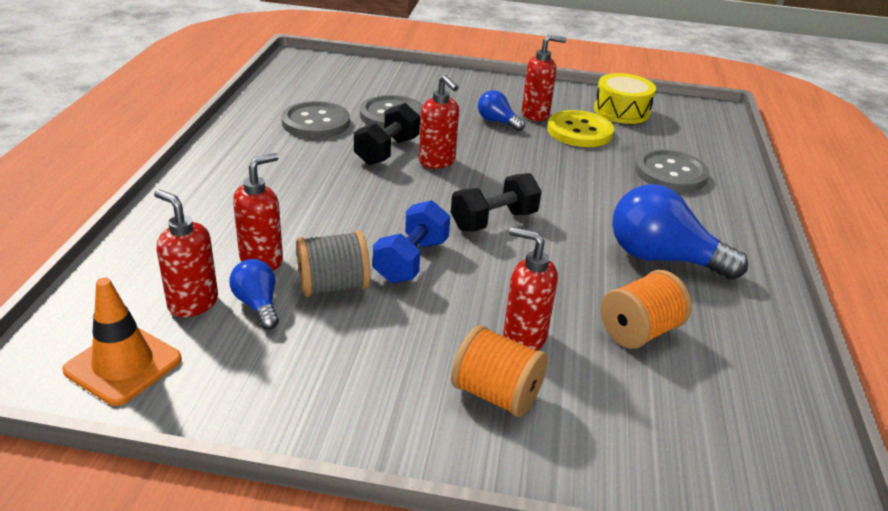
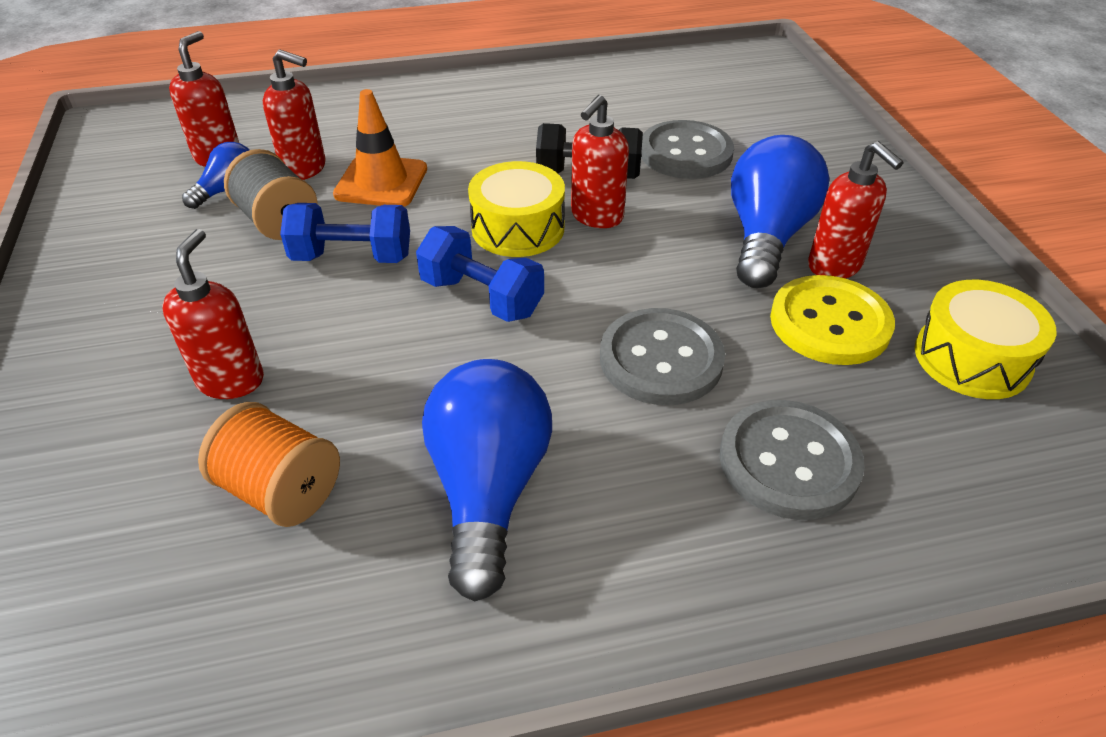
camera: 70 degrees right, 10 degrees up
orange traffic cone [62,278,182,406] -> orange traffic cone moved to [333,89,427,207]
grey button [281,101,350,139] -> grey button moved to [600,308,725,405]
black dumbbell [451,173,542,231] -> blue dumbbell [416,226,544,322]
orange spool [451,325,548,417] -> none
blue light bulb [478,90,525,131] -> blue light bulb [731,135,830,288], size x1.91
none -> yellow drum [468,161,565,257]

